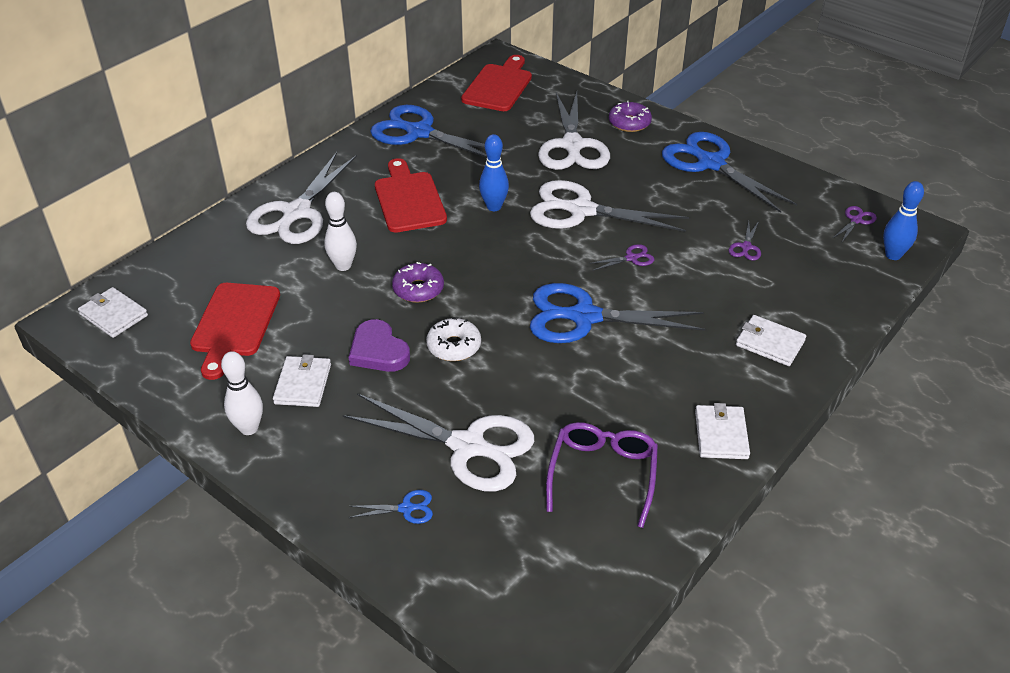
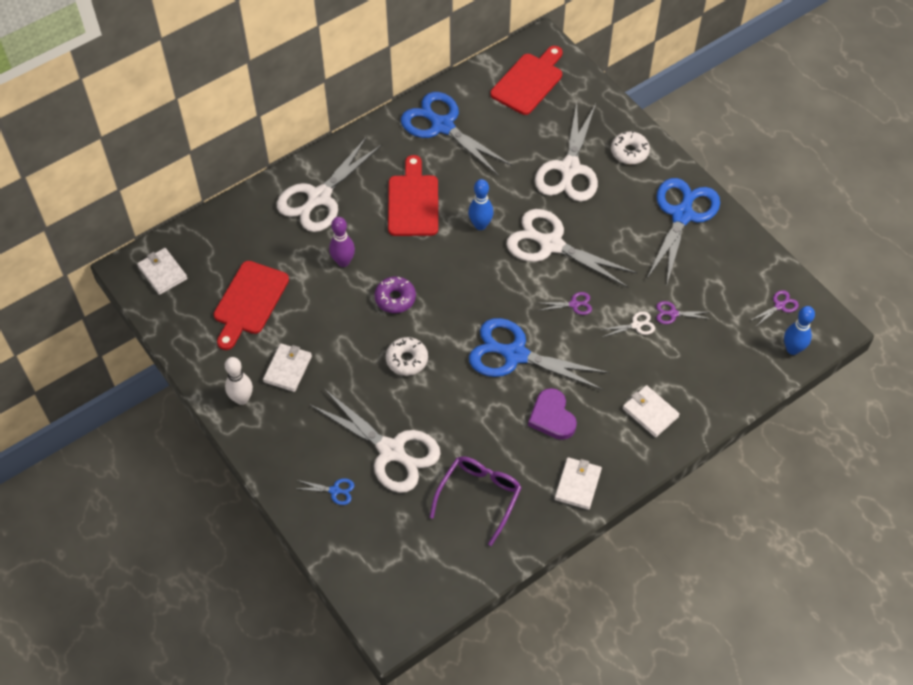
camera: 15 degrees right, 15 degrees up
white bowling pin [324,192,357,271] -> purple bowling pin [329,217,355,267]
purple heart [349,319,410,372] -> purple heart moved to [528,388,577,440]
purple donut [609,101,652,132] -> white donut [611,131,650,164]
blue scissors [662,132,797,213] -> blue scissors turned 45 degrees clockwise [647,178,720,284]
purple scissors [728,221,761,261] -> purple scissors turned 60 degrees clockwise [656,301,711,324]
none -> white scissors [599,311,655,337]

